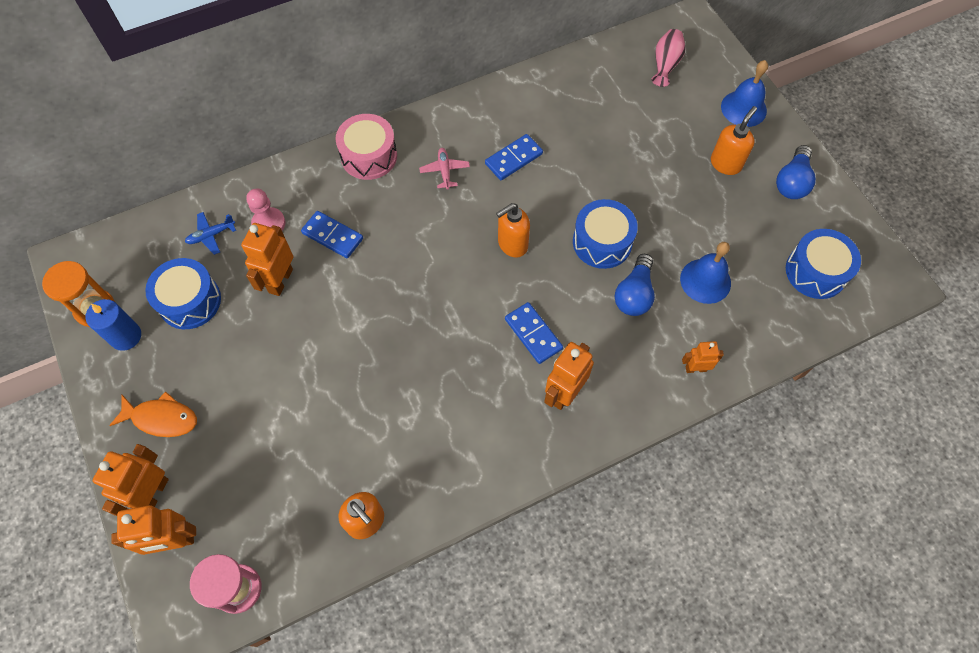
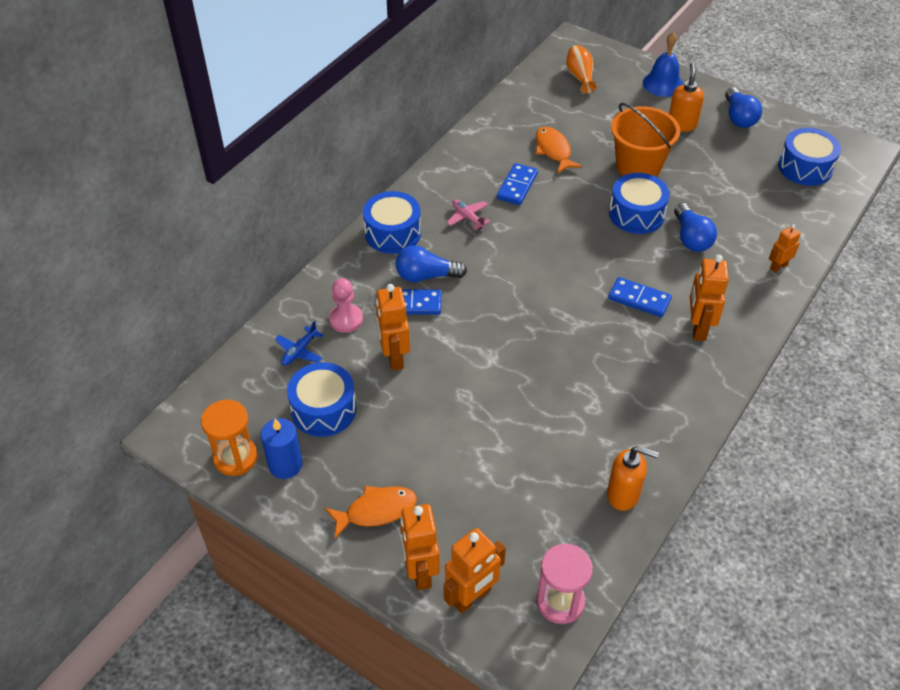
camera: 30 degrees left, 15 degrees down
pink drum [336,114,397,180] -> blue drum [363,191,421,254]
orange soap dispenser [496,203,530,258] -> none
pink vase [652,29,686,87] -> orange vase [566,45,597,93]
blue bell [680,242,731,304] -> none
none -> blue light bulb [396,245,467,282]
none -> orange fish [536,127,582,174]
none -> orange bucket [611,103,680,177]

